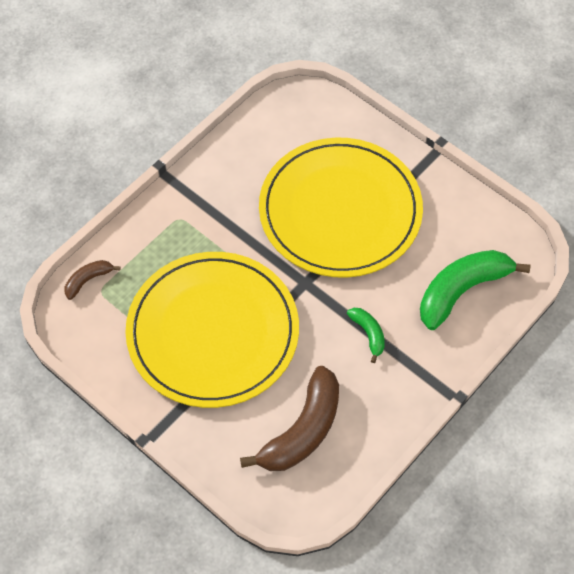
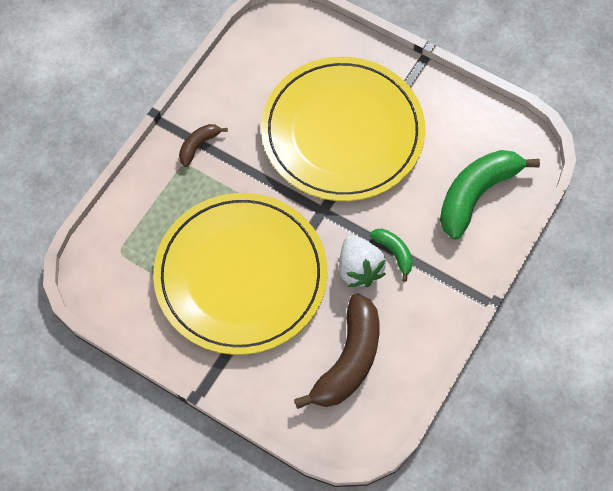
camera: 10 degrees left, 5 degrees up
brown banana [65,260,121,300] -> brown banana moved to [179,124,228,167]
none -> white strawberry [339,235,386,287]

